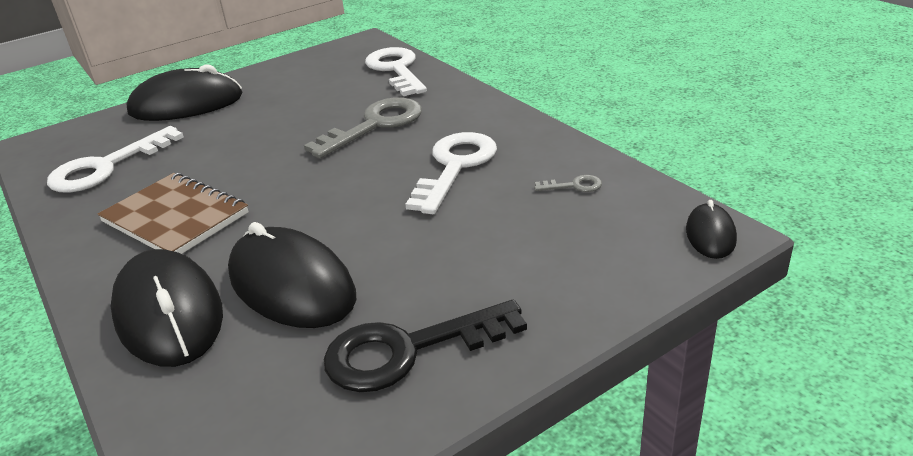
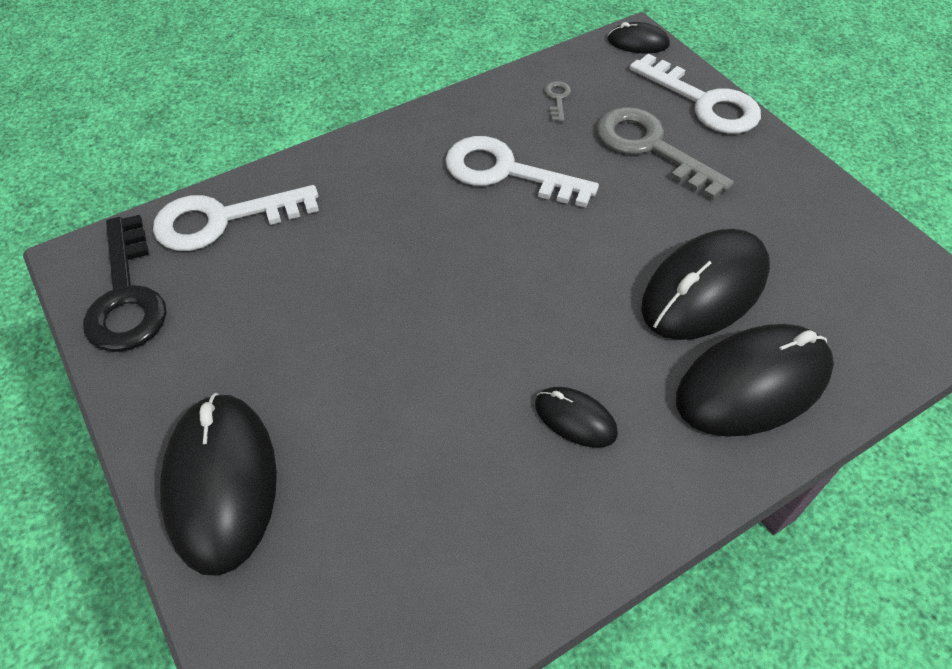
camera: 90 degrees left, 20 degrees up
white key [47,126,184,192] -> white key moved to [630,54,761,134]
brown notebook [98,173,249,254] -> black mouse [535,387,618,448]
grey key [304,97,422,158] -> grey key moved to [597,107,734,200]
black key [324,300,527,392] -> black key moved to [83,215,167,352]

